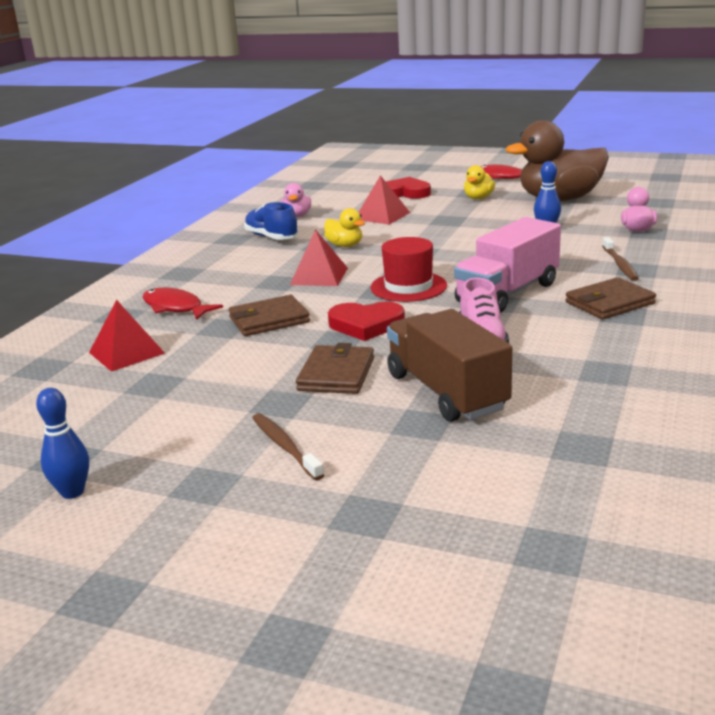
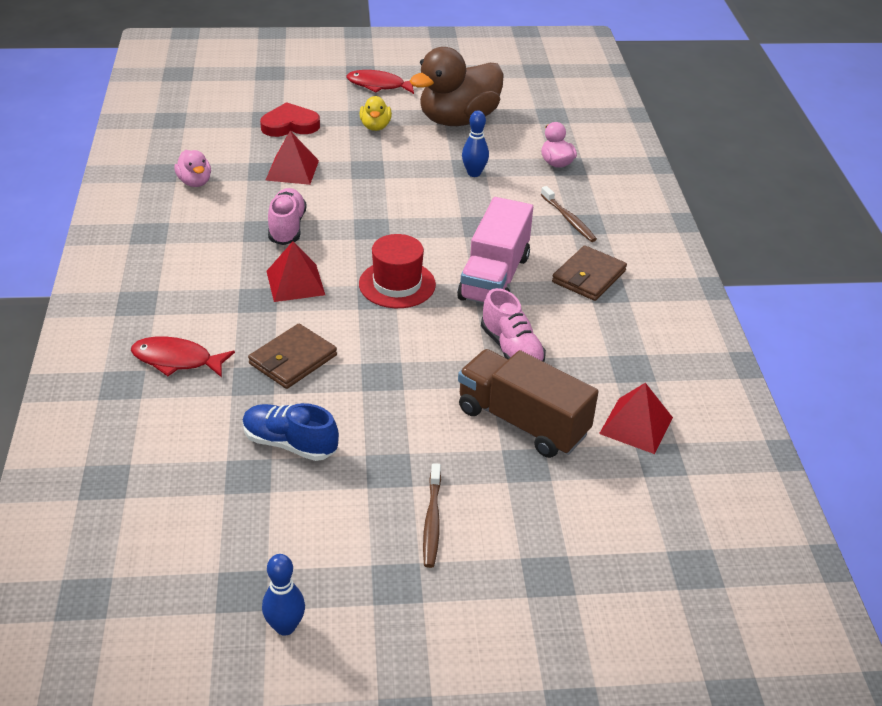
camera: 30 degrees left, 15 degrees up
red pyramid [89,300,165,372] -> red pyramid moved to [599,383,673,454]
blue shoe [244,202,298,240] -> blue shoe moved to [242,403,339,461]
brown toothbrush [252,413,324,480] -> brown toothbrush turned 120 degrees counterclockwise [423,463,441,568]
brown wallet [296,343,374,394] -> none
yellow duck [324,208,365,247] -> pink shoe [268,188,307,245]
red heart [328,301,405,341] -> none

